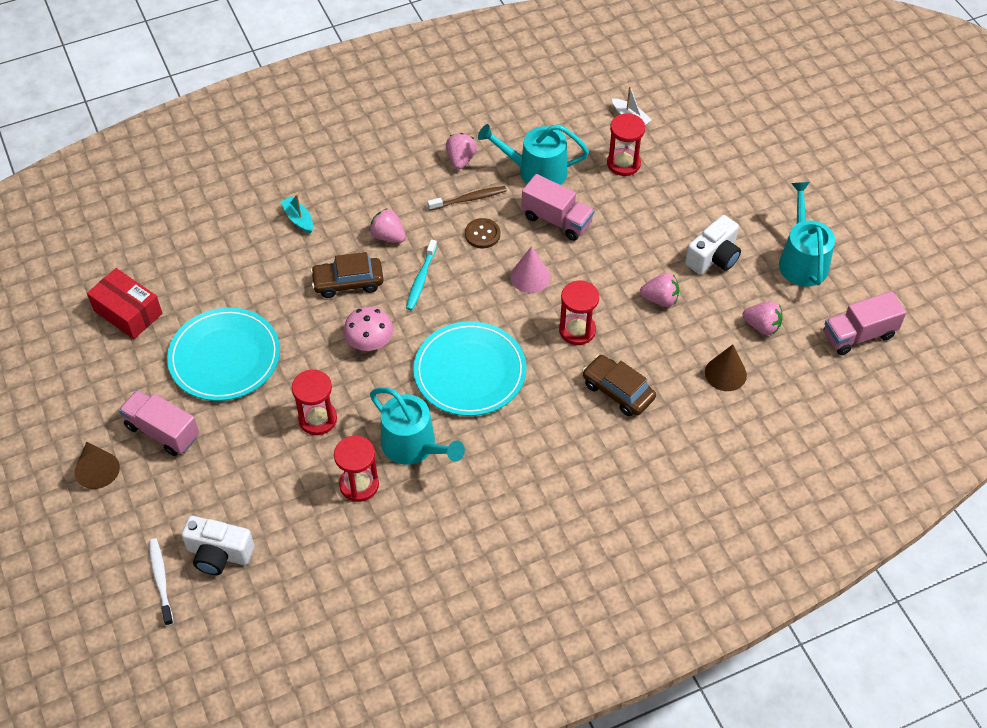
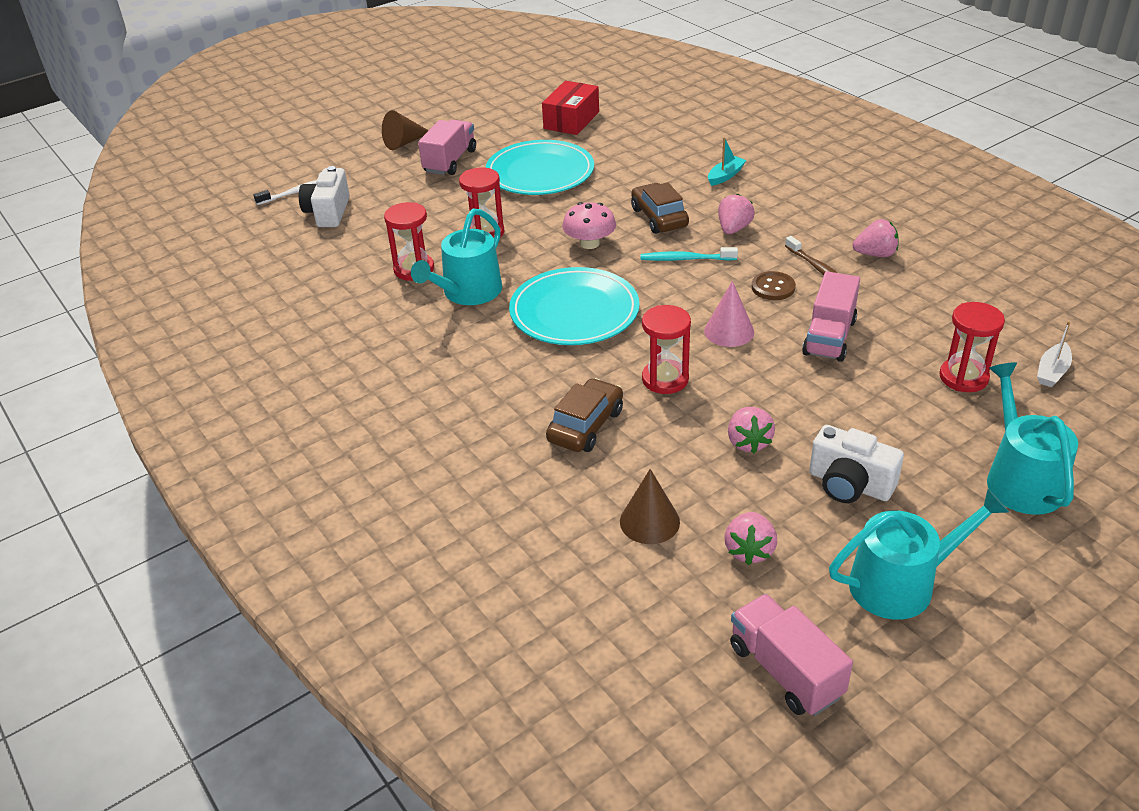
camera: 80 degrees right, 15 degrees down
turquoise watering can [478,124,589,185] -> turquoise watering can moved to [987,362,1078,515]

